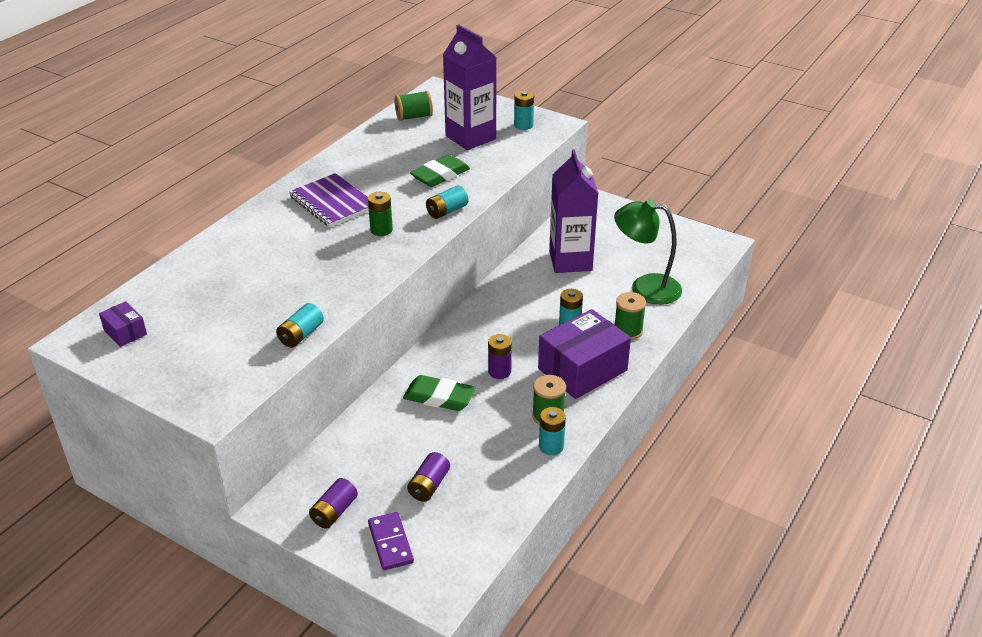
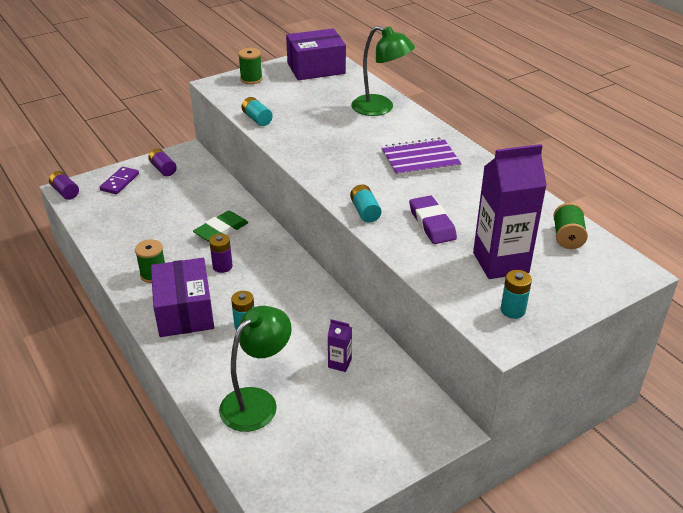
camera: 115 degrees right, 0 degrees up
purple box [99,301,147,347] -> purple box [286,28,346,80], size x2.15
green battery [368,192,393,236] -> none
purple domino [368,512,414,570] -> purple domino turned 75 degrees counterclockwise [100,167,139,194]
purple battery [407,452,450,502] -> purple battery moved to [49,171,79,200]
green eraser [410,154,470,187] -> purple eraser [409,195,457,244]
turquoise battery [539,407,566,455] -> none
purple carton [549,149,599,273] -> purple carton [328,319,352,372], size x0.44
green spool [615,292,646,340] -> green spool moved to [238,48,263,84]
none -> green lamp [351,26,415,116]

